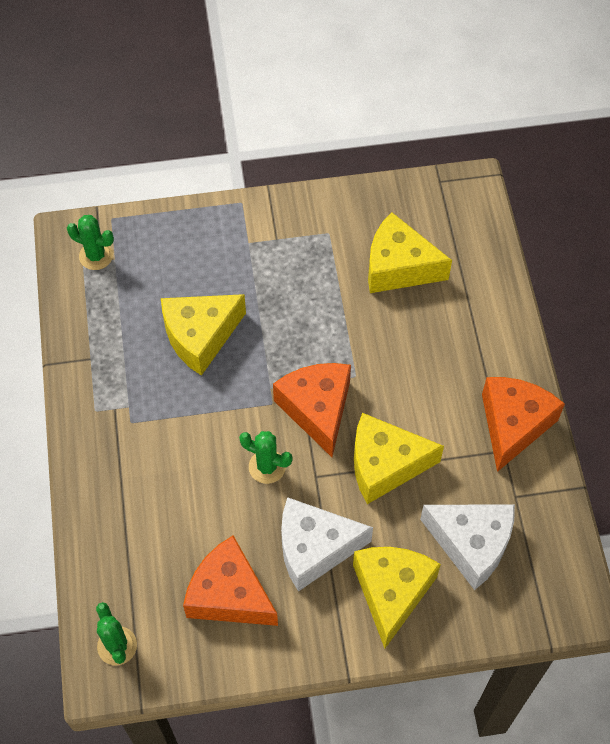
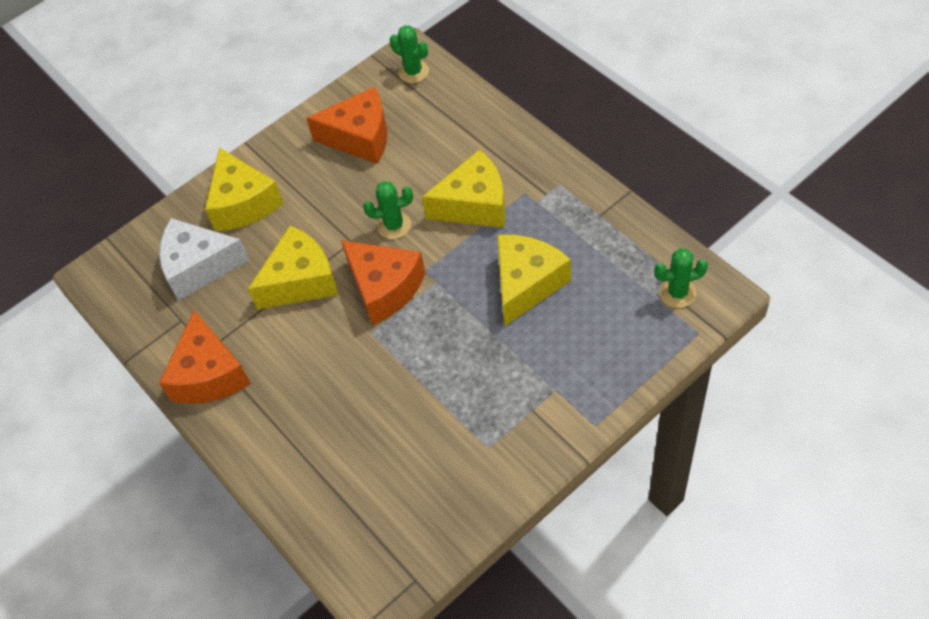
camera: 155 degrees right, 5 degrees down
white cheese [281,497,373,592] -> none
yellow cheese [368,212,452,293] -> yellow cheese moved to [422,149,506,228]

